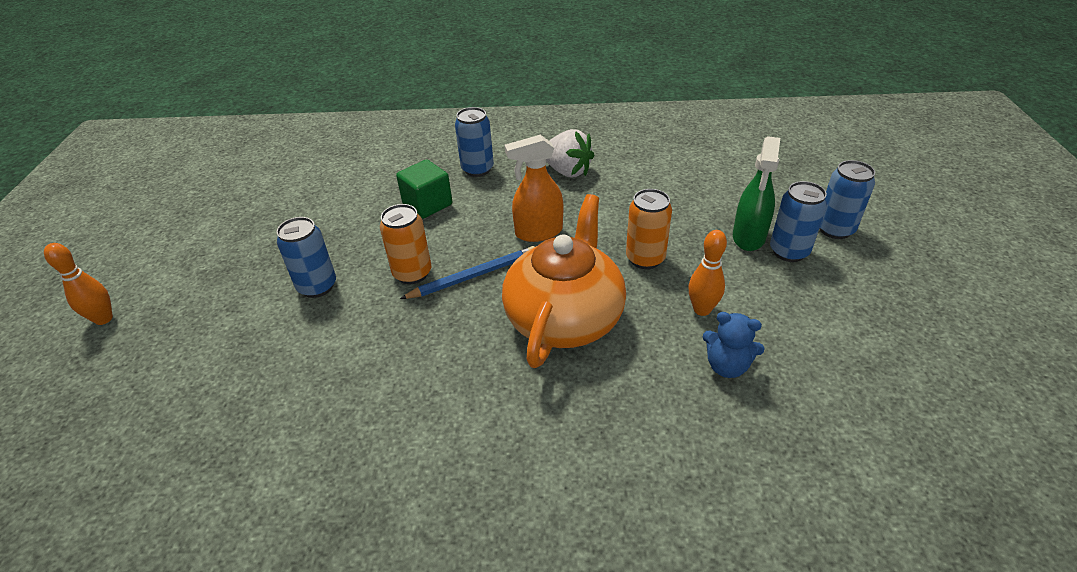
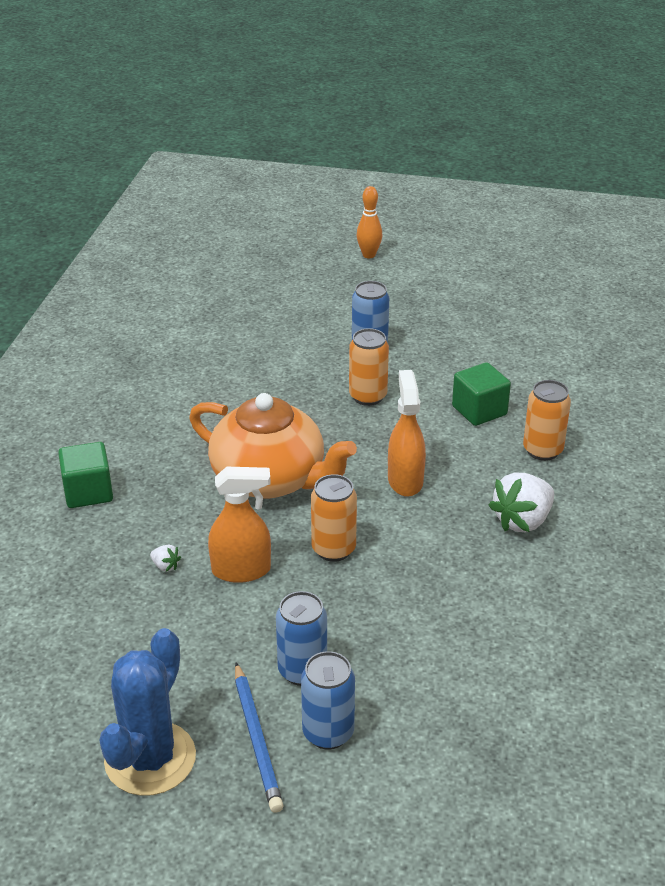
camera: 100 degrees right, 5 degrees down
blue pencil [400,246,534,299] -> blue pencil moved to [235,662,284,813]
blue can [455,107,494,177] -> orange can [523,380,571,461]
orange bowling pin [689,230,727,316] -> orange spray bottle [208,467,271,583]
blue teddy bear [703,312,765,378] -> white strawberry [150,544,181,572]
green spray bottle [733,136,780,251] -> none
none -> green cube [58,442,113,508]
none -> blue cactus [99,628,196,796]

